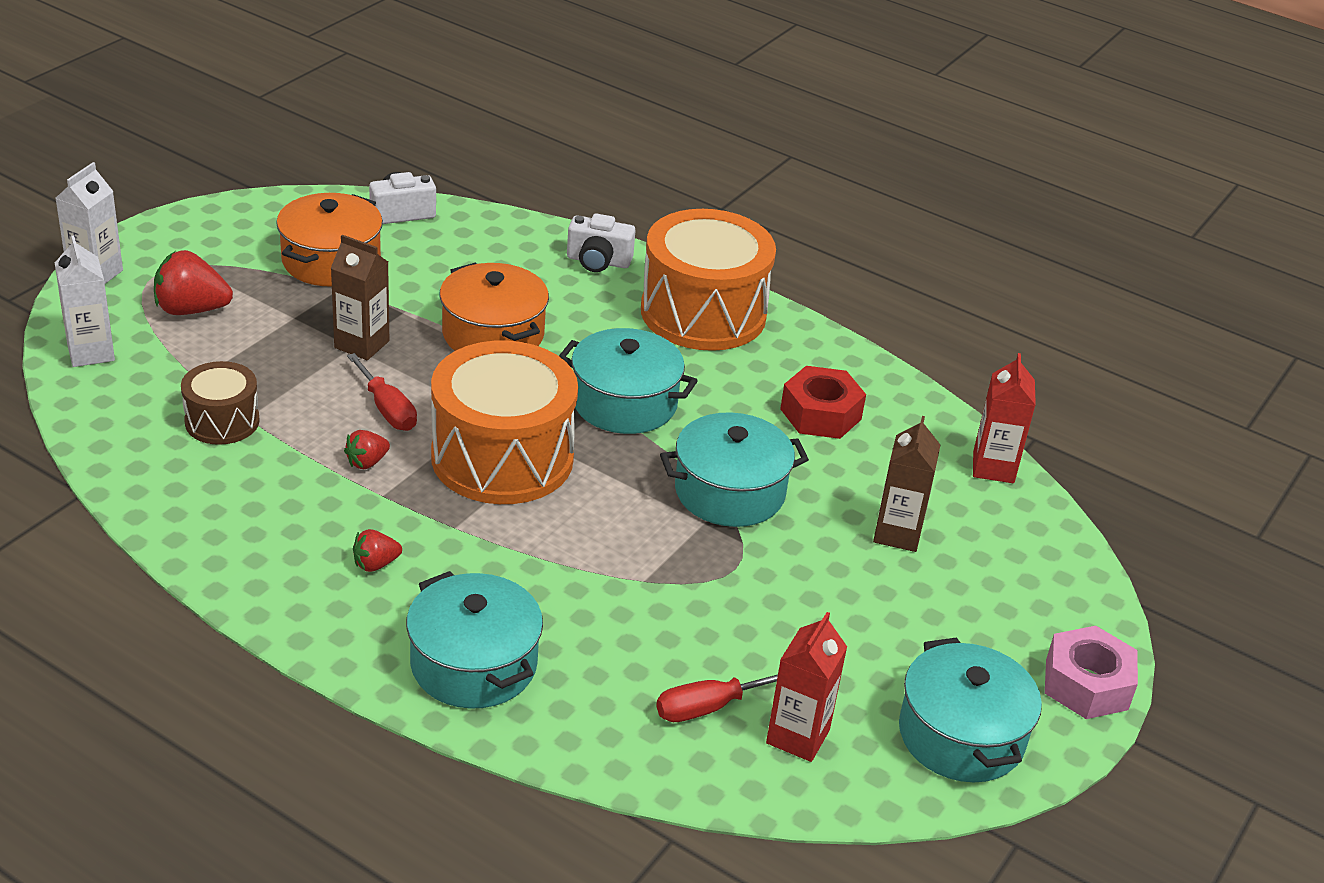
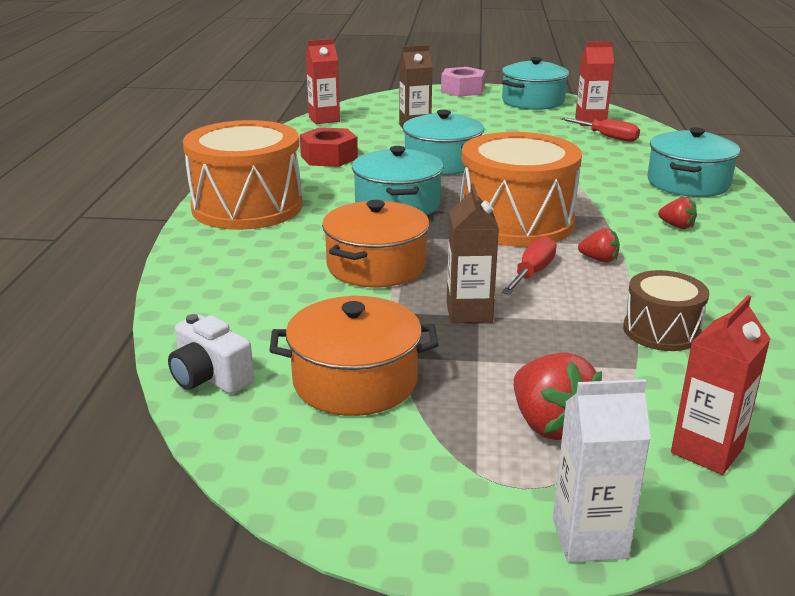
camera: 115 degrees left, 10 degrees down
white carton [55,236,115,367] -> red carton [671,295,770,475]
white camera [567,214,636,272] -> none

